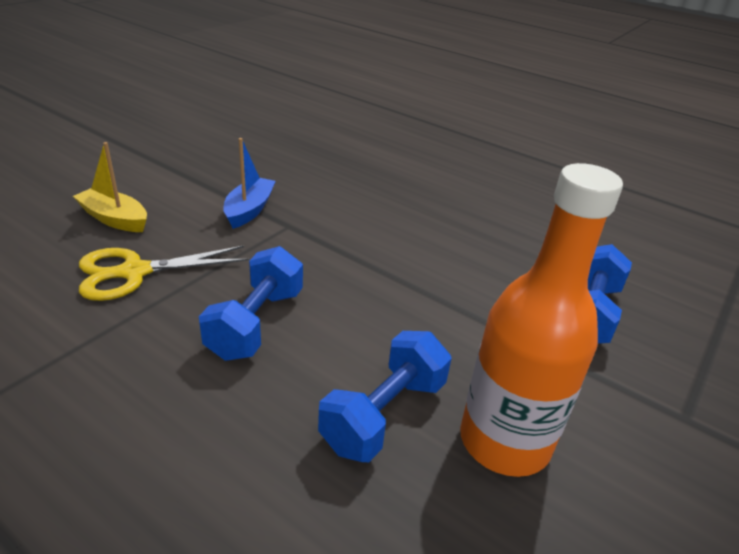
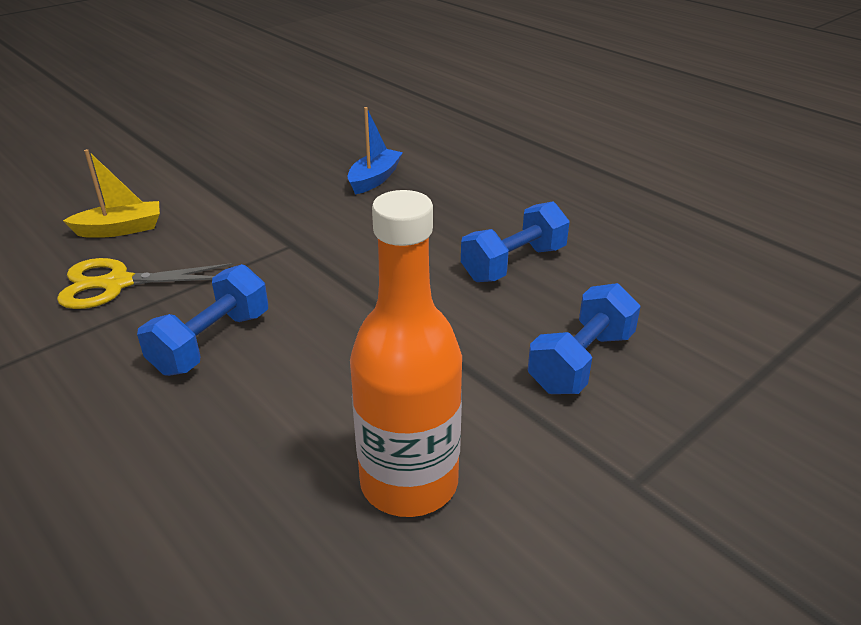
camera: 15 degrees right, 0 degrees up
yellow boat [73,142,147,232] -> yellow boat turned 120 degrees clockwise [63,149,160,238]
blue boat [223,138,276,229] -> blue boat moved to [348,107,403,195]
blue dumbbell [318,331,452,462] -> blue dumbbell moved to [461,202,570,282]

